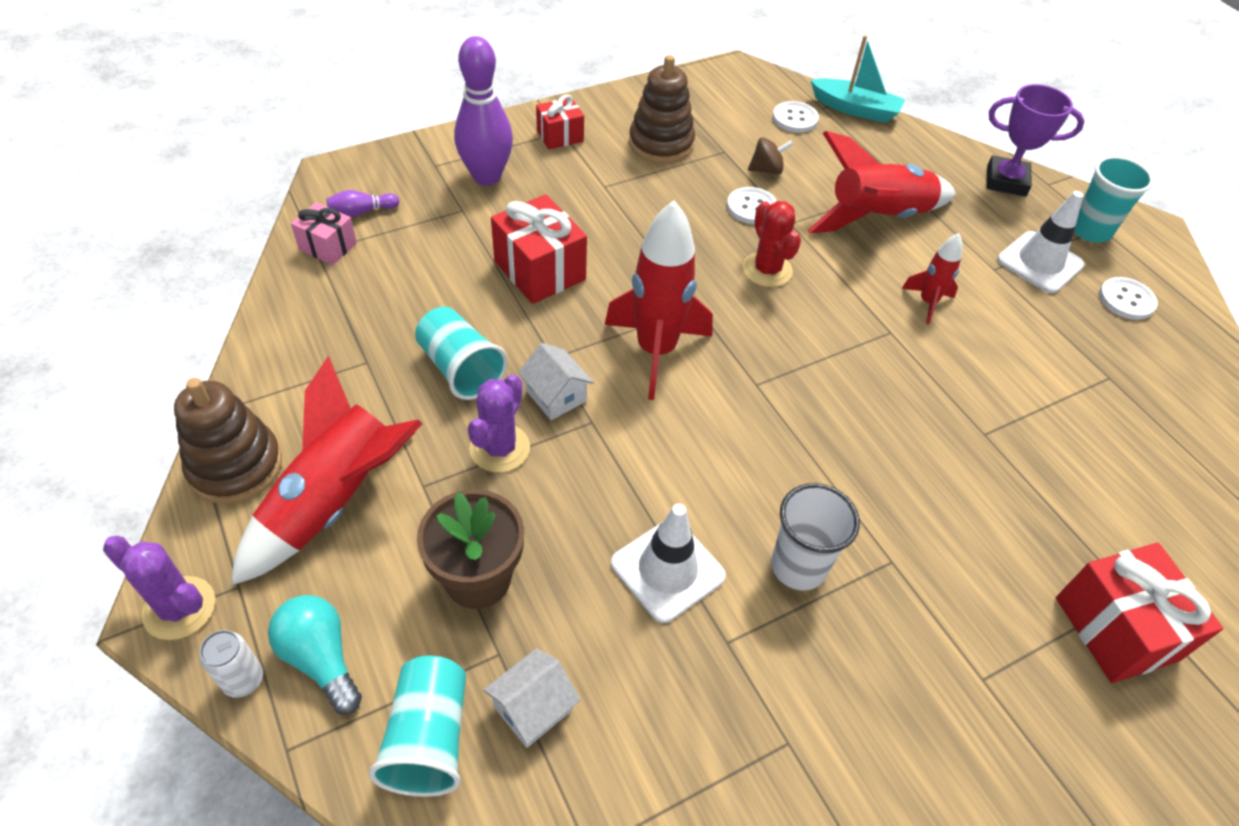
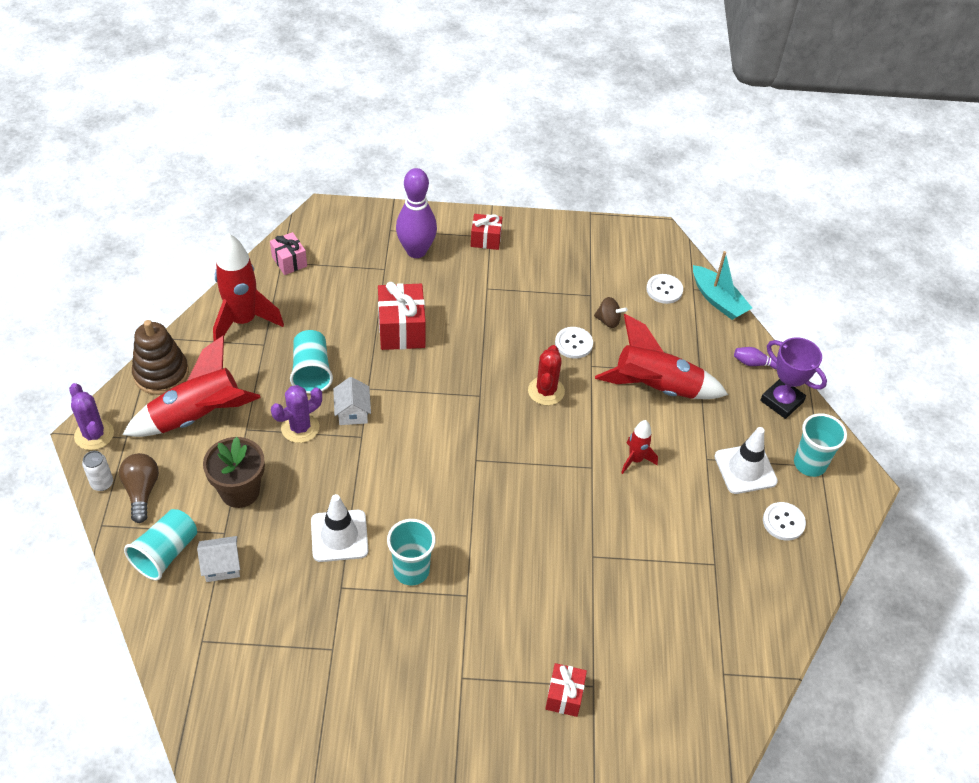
camera: 30 degrees right, 0 degrees up
turquoise light bulb [268,595,362,714] -> brown light bulb [119,453,159,523]
purple bowling pin [327,190,399,217] -> purple bowling pin moved to [734,347,777,370]
red rocket [604,200,713,400] -> red rocket moved to [213,233,284,341]
brown stacking toy [629,55,695,164] -> none
white cup [771,483,860,590] -> turquoise cup [387,519,436,585]
red gift [1056,543,1223,683] -> red gift [545,663,587,717], size x0.60

